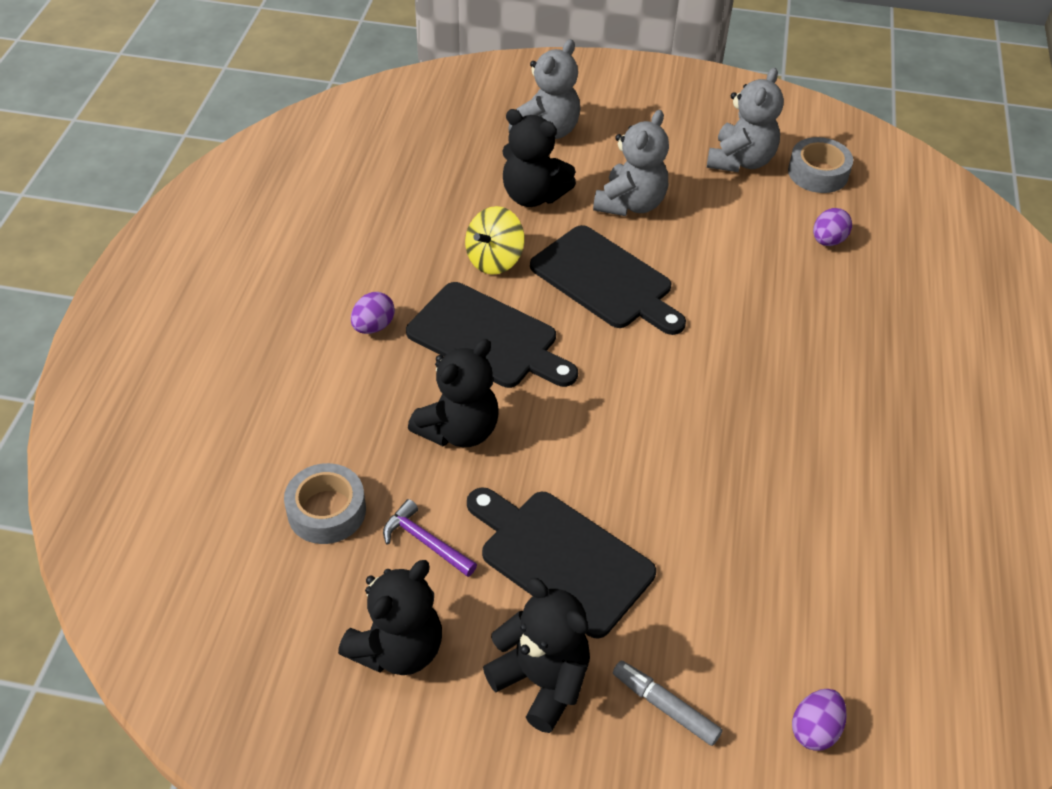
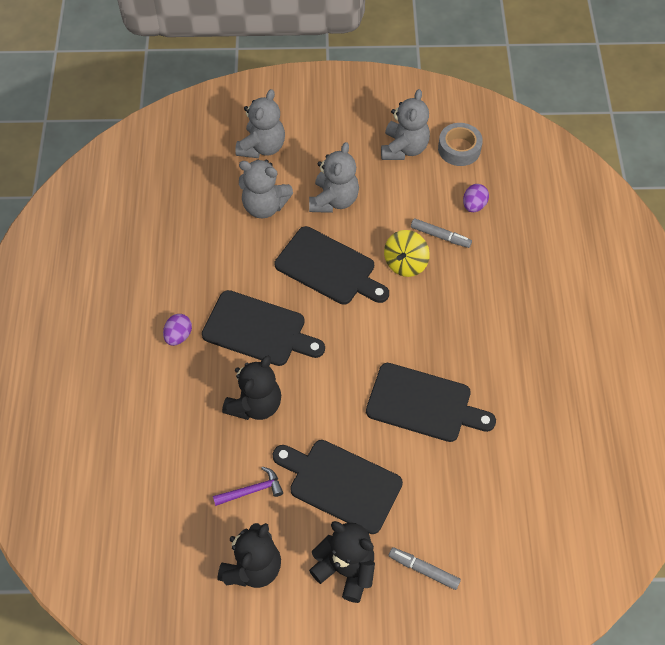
camera: 10 degrees left, 10 degrees up
grey tape [284,463,366,544] -> none
purple hammer [383,499,477,577] -> purple hammer turned 135 degrees clockwise [213,467,283,506]
yellow spinning top [465,206,525,274] -> yellow spinning top moved to [384,230,430,277]
black teddy bear [502,109,576,207] -> grey teddy bear [239,159,293,218]
purple egg [792,689,847,751] -> none
none -> black cutting board [366,363,496,442]
none -> grey marker [411,218,472,248]

